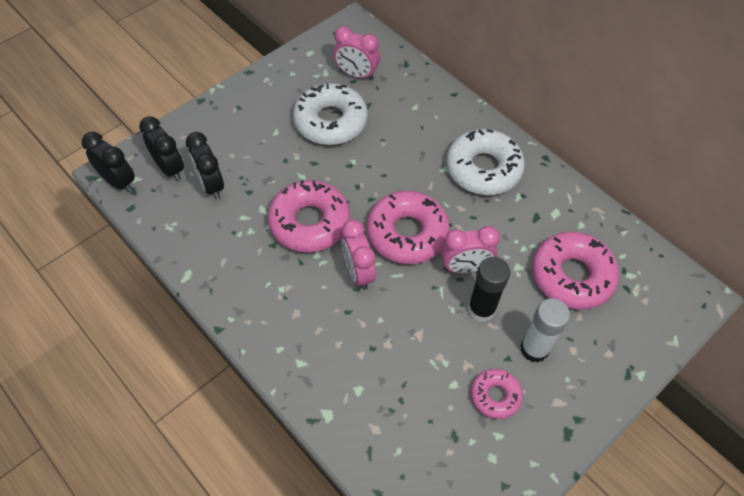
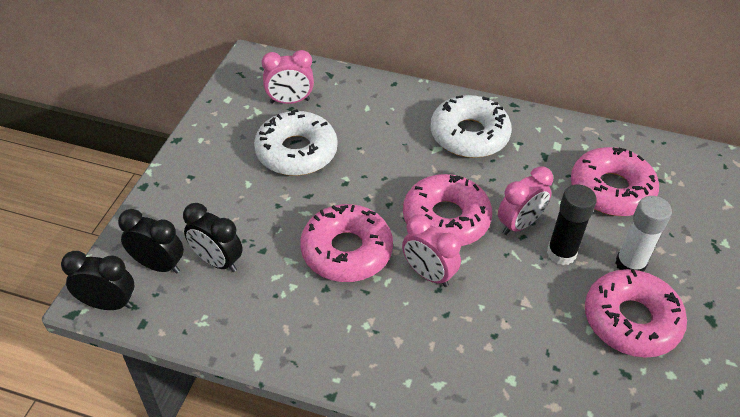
camera: 30 degrees left, 10 degrees down
pink donut [471,369,523,419] -> pink donut [585,269,687,358], size x1.82

